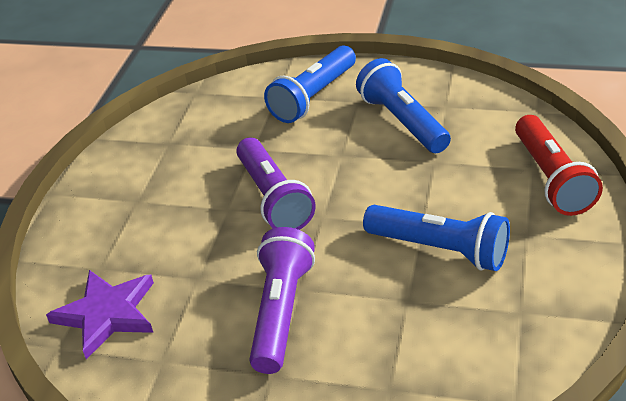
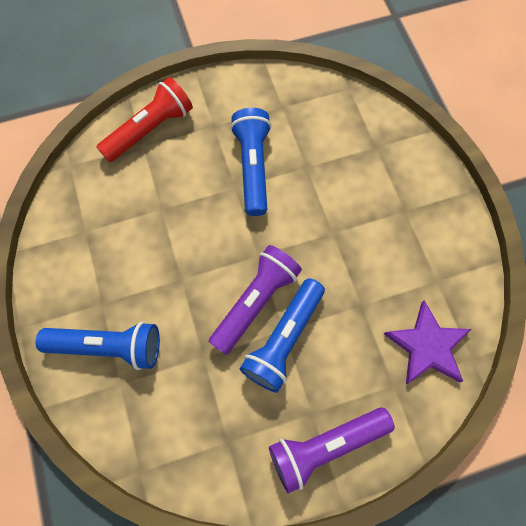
camera: 125 degrees left, 30 degrees up
purple flashlight [249,227,315,374] -> purple flashlight moved to [269,408,395,493]
blue flashlight [356,58,451,153] -> blue flashlight moved to [240,278,325,393]

